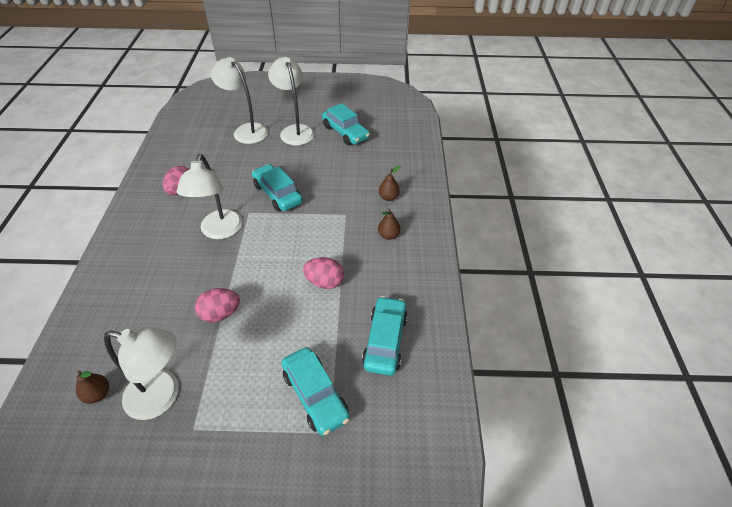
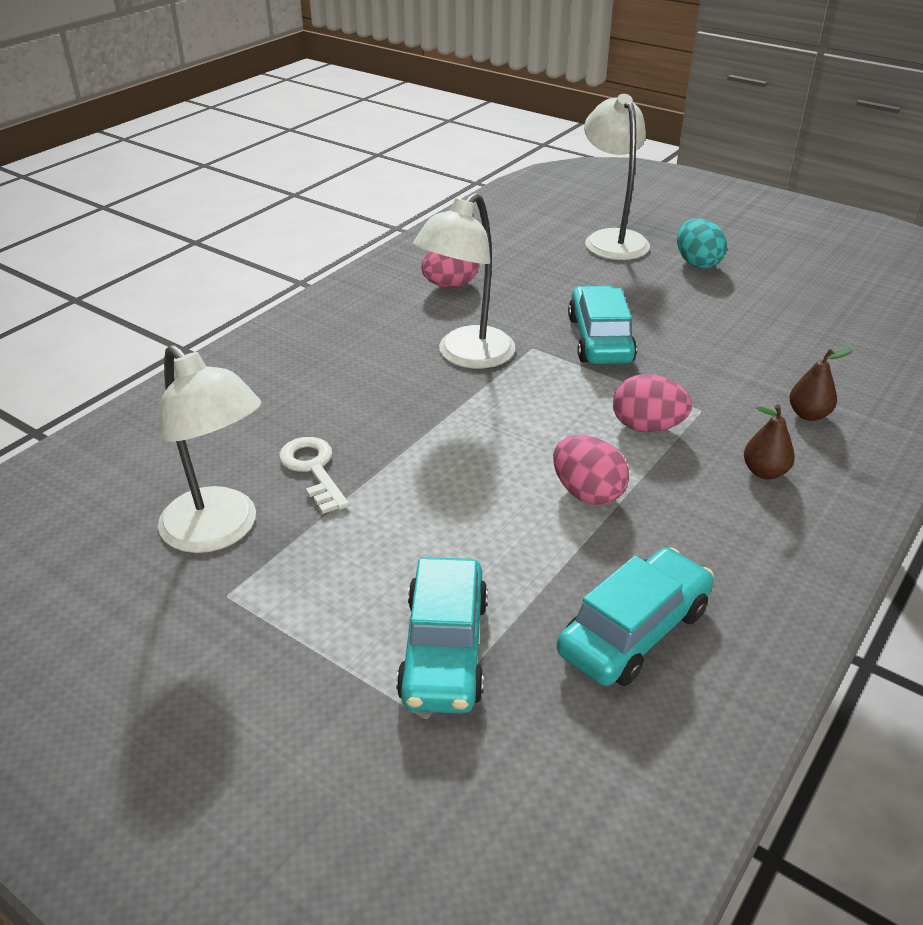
camera: 35 degrees right, 10 degrees down
brown pear [76,370,109,404] -> none
pink egg [195,288,240,322] -> pink egg moved to [613,374,692,432]
white lamp [268,57,315,145] -> turquoise egg [677,218,727,269]
turquoise car [322,103,370,145] -> none
none -> white key [279,437,349,514]

